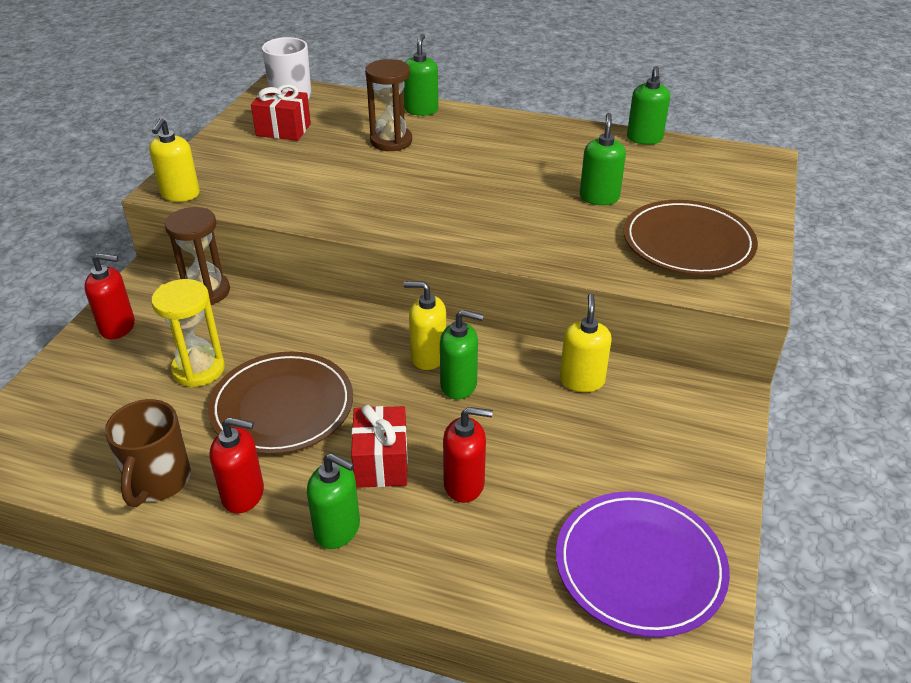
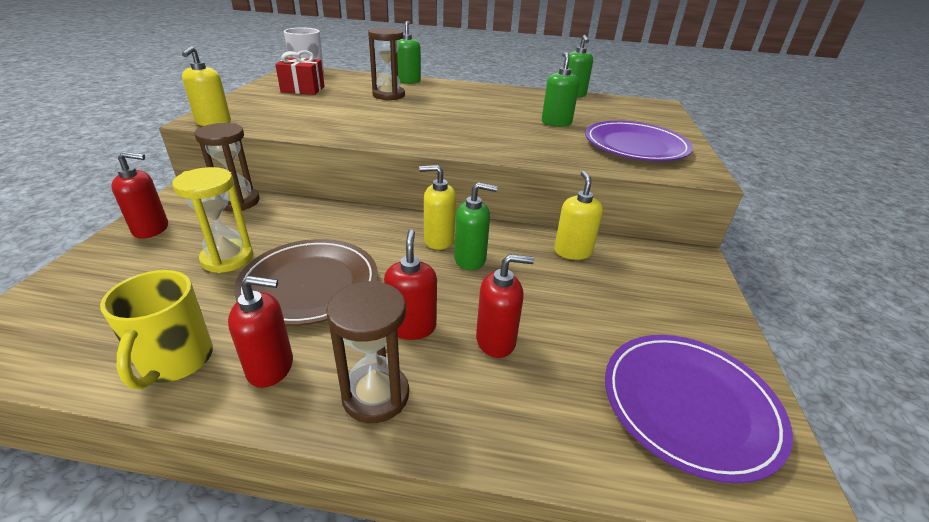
camera: 10 degrees left, 5 degrees down
brown mug [105,399,191,507] -> yellow mug [100,270,213,389]
green soap dispenser [307,453,360,549] -> brown hourglass [326,280,409,423]
red gift [351,405,408,488] -> red soap dispenser [384,229,437,340]
brown plate [623,200,758,276] -> purple plate [585,121,693,161]

